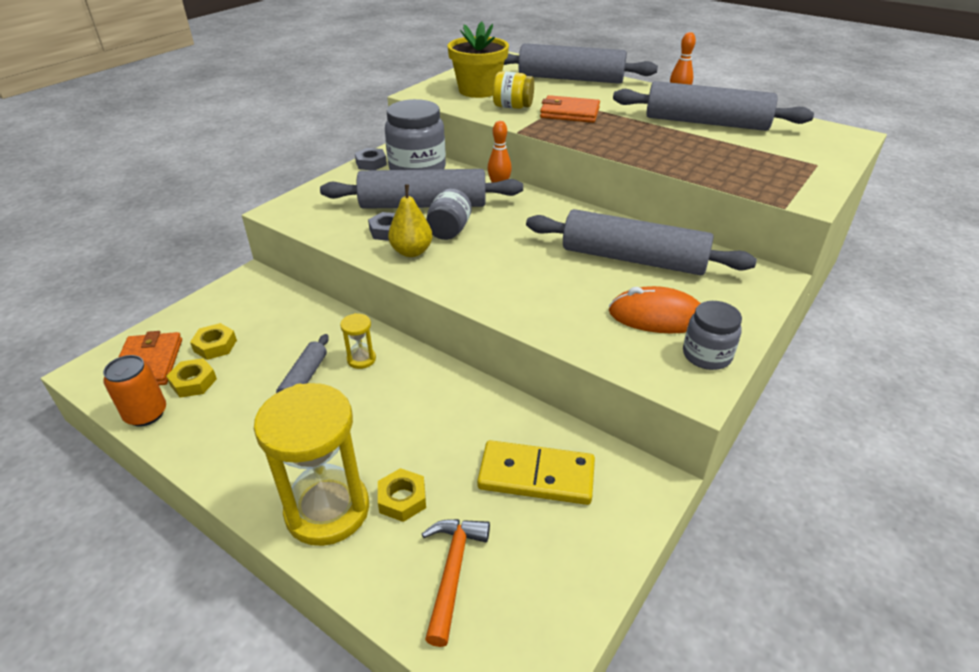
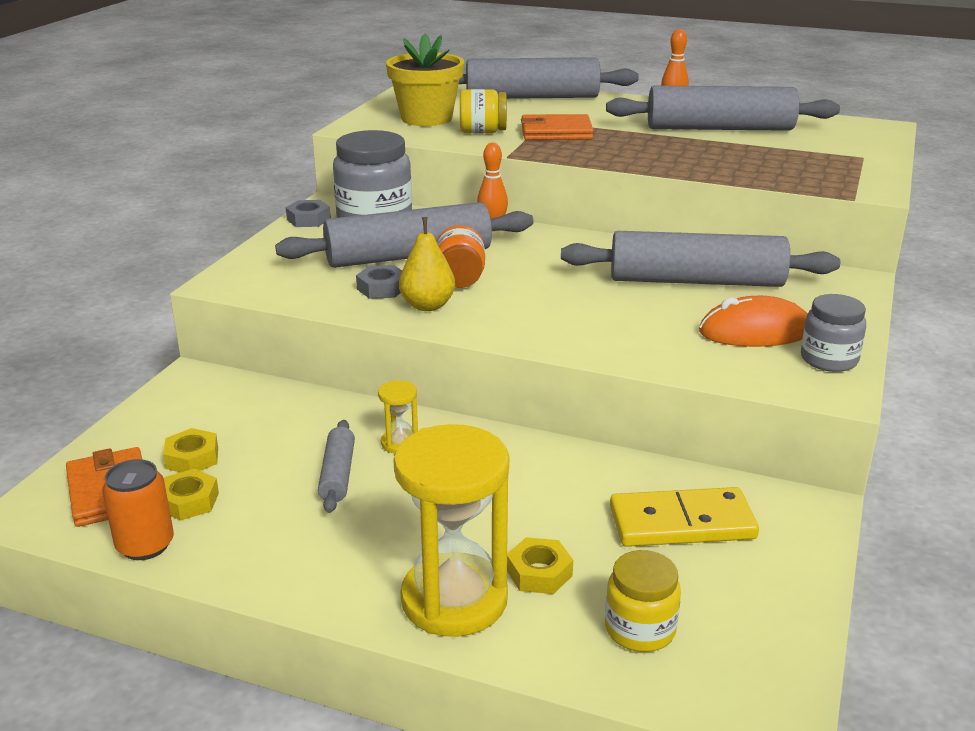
camera: 15 degrees left, 10 degrees down
orange hammer [422,519,490,647] -> yellow jar [605,550,681,652]
grey jar [426,188,472,240] -> orange jar [436,225,485,288]

